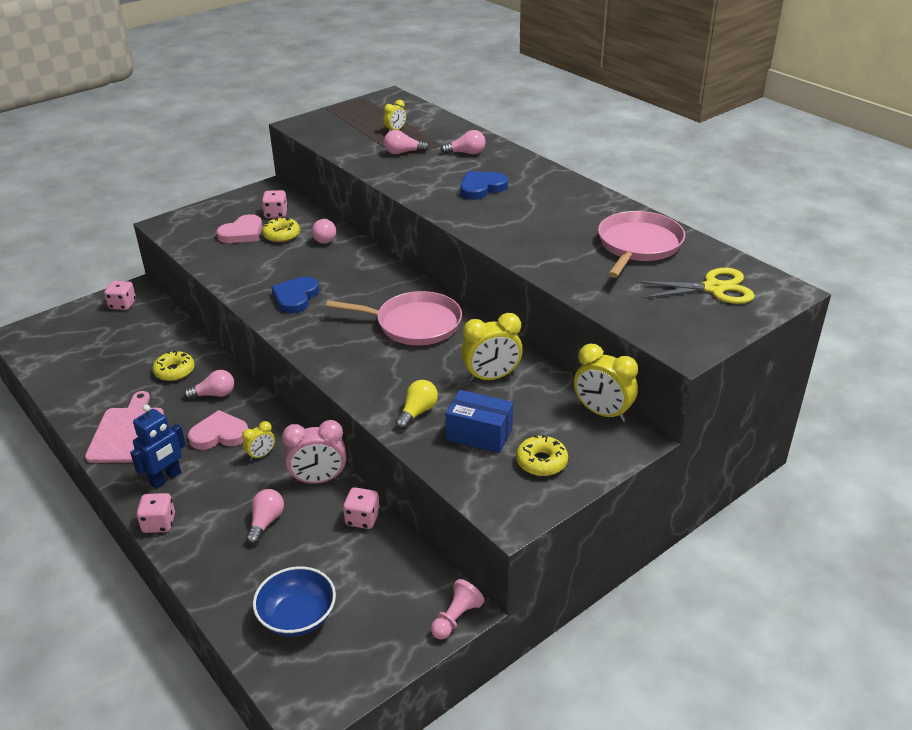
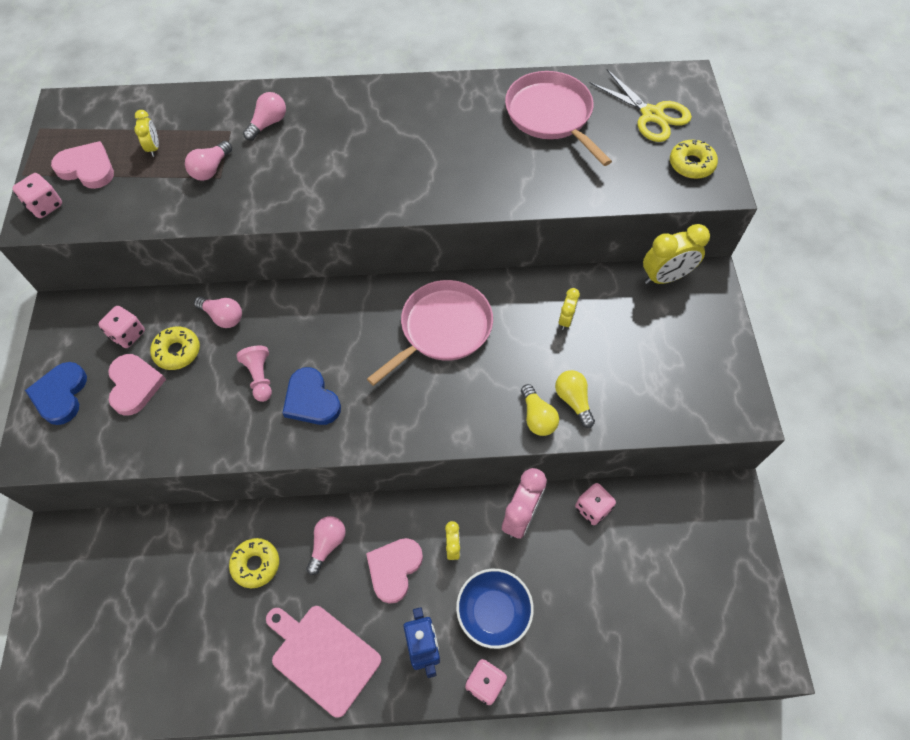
camera: 55 degrees left, 25 degrees up
pink dice [104,281,136,310] -> pink dice moved to [12,173,62,218]
pink light bulb [246,489,284,544] -> none
blue bowl [253,566,336,636] -> blue bowl moved to [456,569,534,649]
pink pawn [431,579,484,640] -> pink pawn moved to [237,346,272,402]
blue box [446,390,513,453] -> none
blue heart [460,171,508,200] -> blue heart moved to [25,362,87,425]
yellow clock [461,313,523,382] -> yellow clock [559,288,580,330], size x0.54
yellow donut [516,434,568,476] -> yellow donut moved to [670,140,718,179]
yellow scissors [636,268,755,304] -> yellow scissors turned 105 degrees clockwise [590,69,692,142]
none -> pink heart [51,141,114,189]
none -> yellow light bulb [521,384,559,436]

